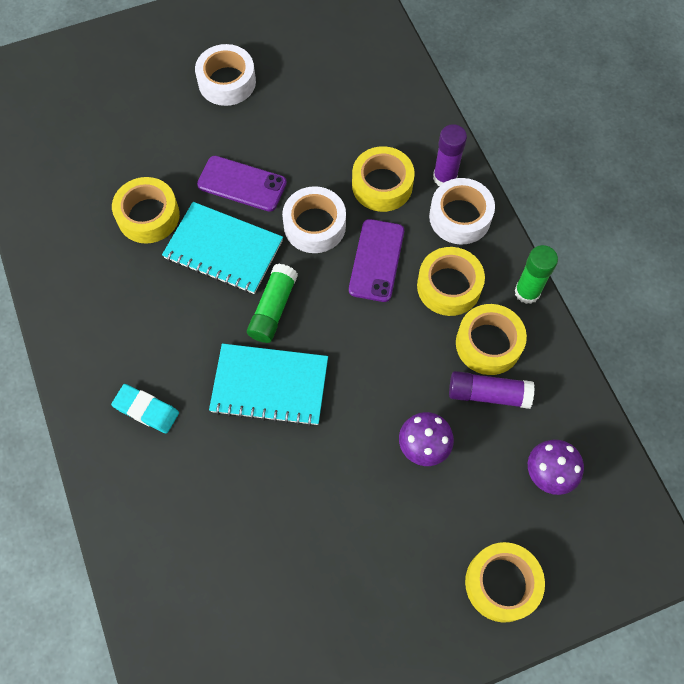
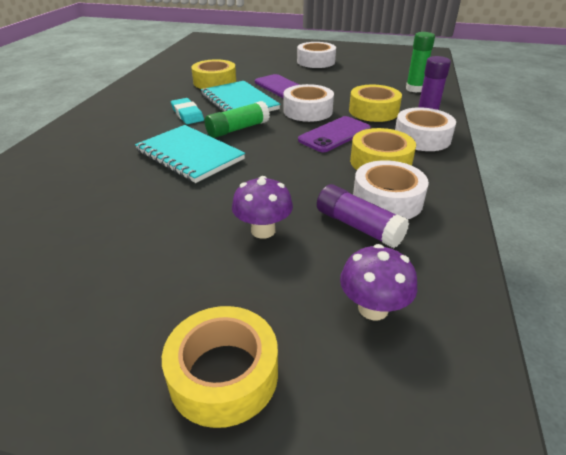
camera: 35 degrees right, 30 degrees down
turquoise eraser [111,384,179,434] -> turquoise eraser moved to [171,98,204,124]
yellow tape [456,304,527,375] -> white tape [353,160,429,220]
green glue stick [514,245,558,304] -> green glue stick moved to [406,32,435,93]

